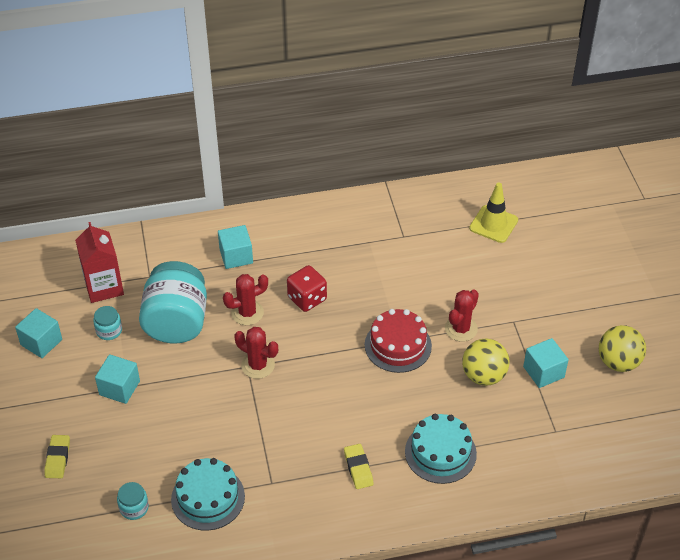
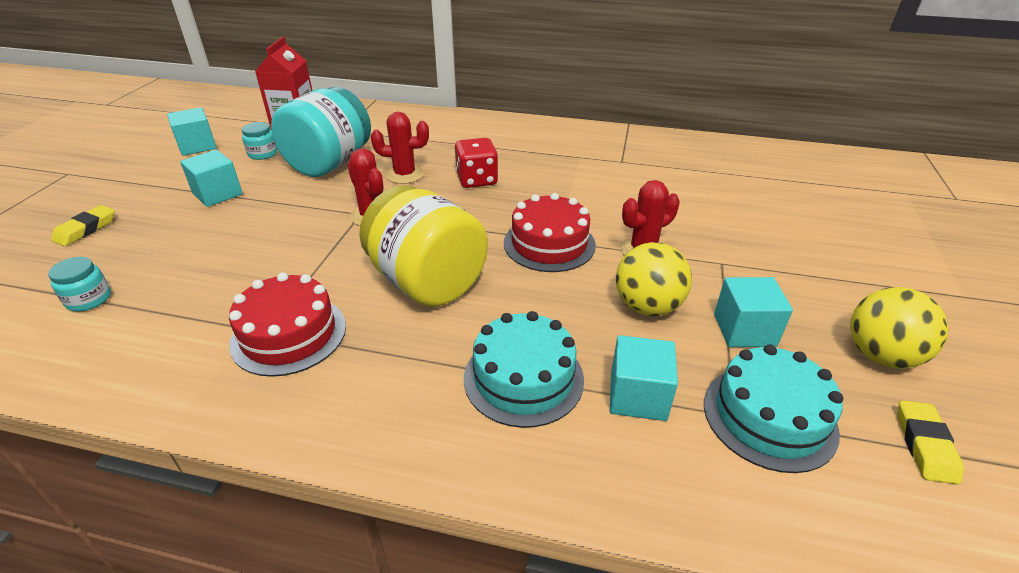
camera: 25 degrees right, 10 degrees down
turquoise cake [171,458,245,531] -> turquoise cake moved to [704,344,843,473]
turquoise cube [218,225,253,269] -> turquoise cube moved to [610,335,678,421]
yellow eraser [344,444,374,489] -> yellow eraser moved to [897,400,964,484]
yellow traffic cone [469,183,518,243] -> none
none -> red cake [229,272,346,377]
none -> yellow jar [359,185,488,307]

